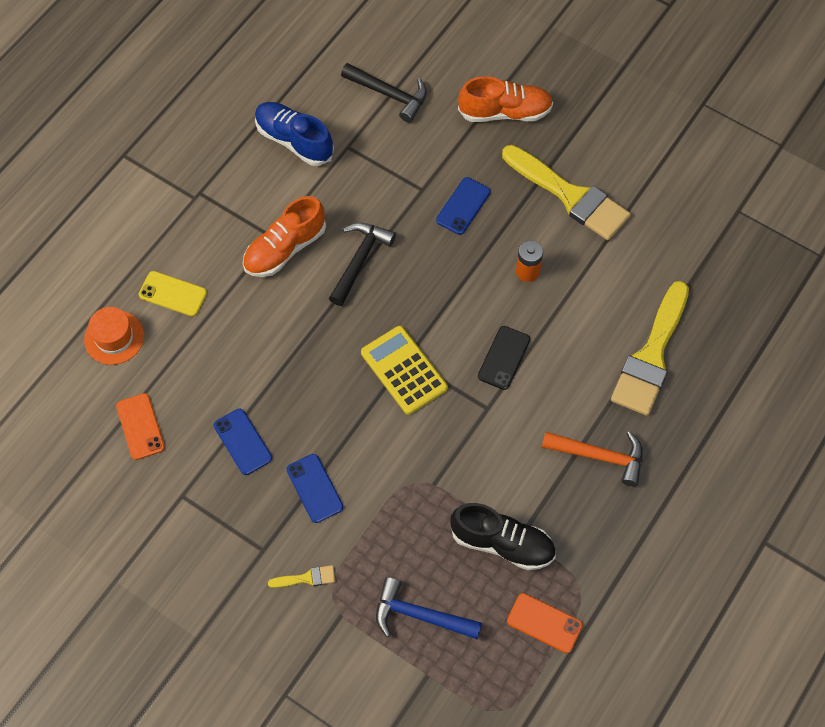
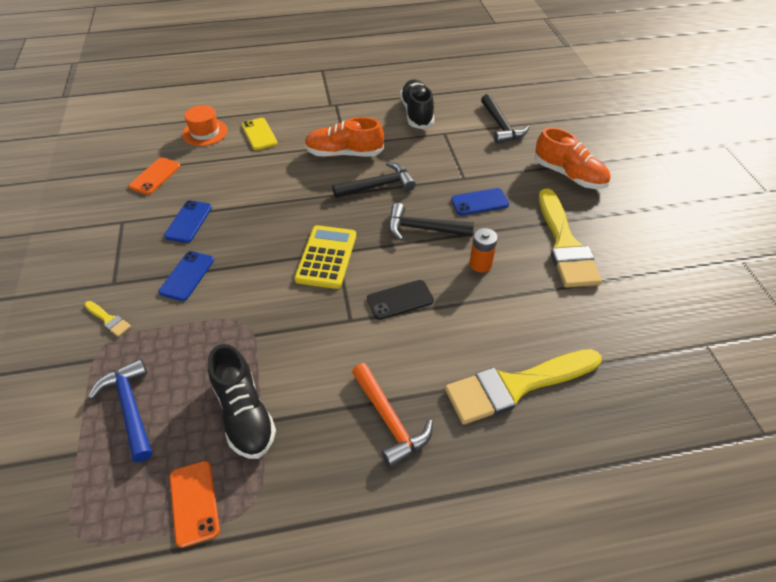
camera: 45 degrees right, 15 degrees down
blue shoe [255,102,334,166] -> black shoe [400,79,434,129]
none -> black hammer [389,203,474,241]

